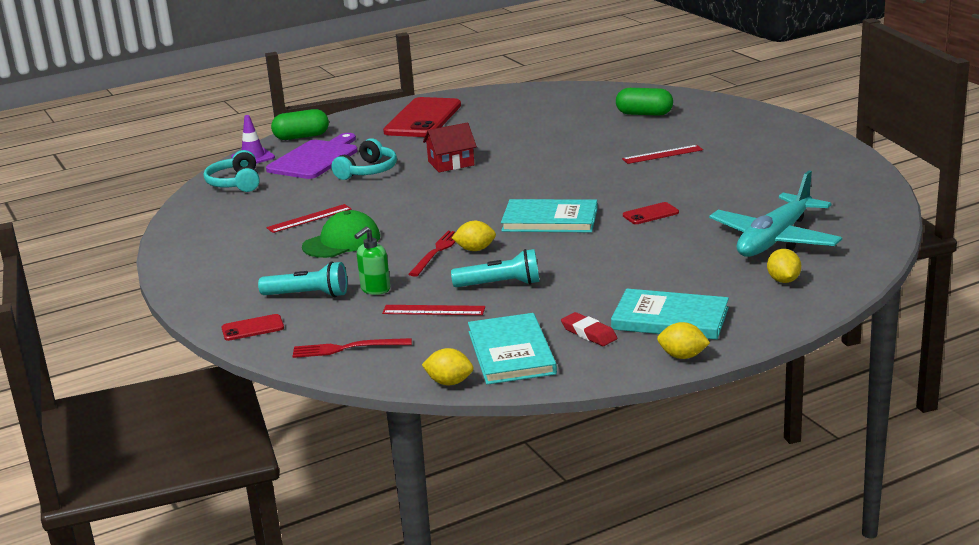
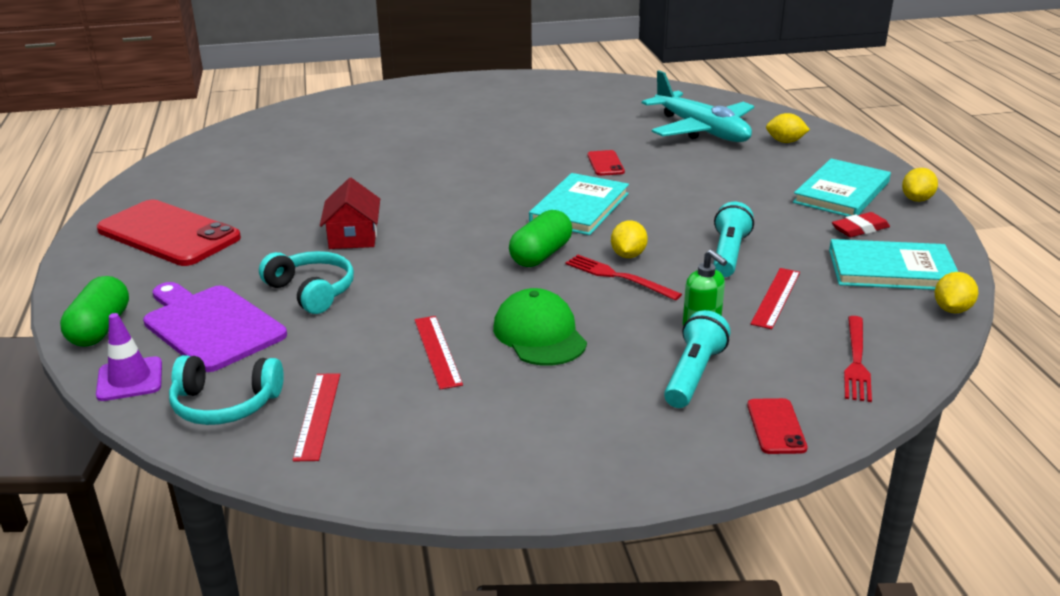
camera: 75 degrees left, 5 degrees up
green capsule [616,88,673,116] -> green capsule moved to [509,210,572,267]
red ruler [622,145,703,164] -> red ruler moved to [293,373,340,461]

